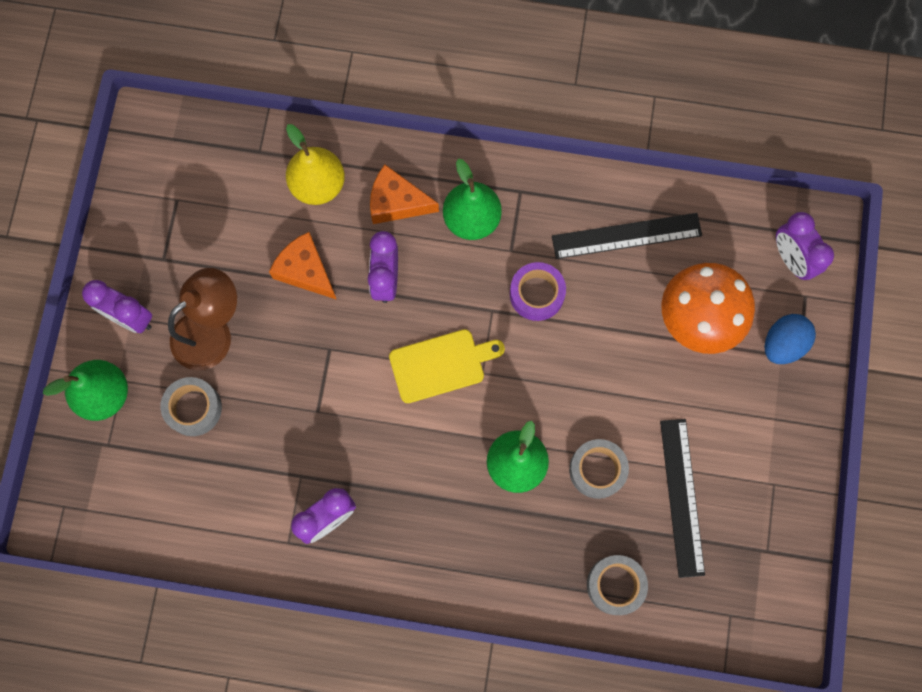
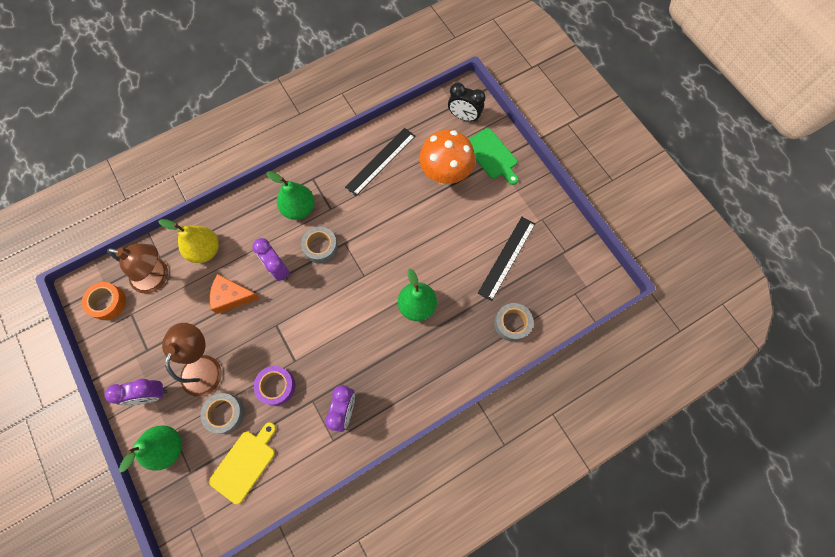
camera: 40 degrees left, 5 degrees down
orange cheese [370,164,439,224] -> none
yellow cutting board [389,329,505,403] -> yellow cutting board moved to [209,422,276,504]
purple tape [510,262,566,321] -> purple tape moved to [254,366,295,406]
grey tape [569,439,629,499] -> grey tape moved to [301,226,338,264]
black ruler [660,419,705,578] -> black ruler turned 75 degrees clockwise [478,217,535,301]
blue egg [764,314,816,364] -> green cutting board [469,128,519,185]
purple clock [776,212,834,280] -> black clock [448,82,485,122]
none -> orange tape [82,282,126,320]
none -> brown lamp [107,244,168,294]

